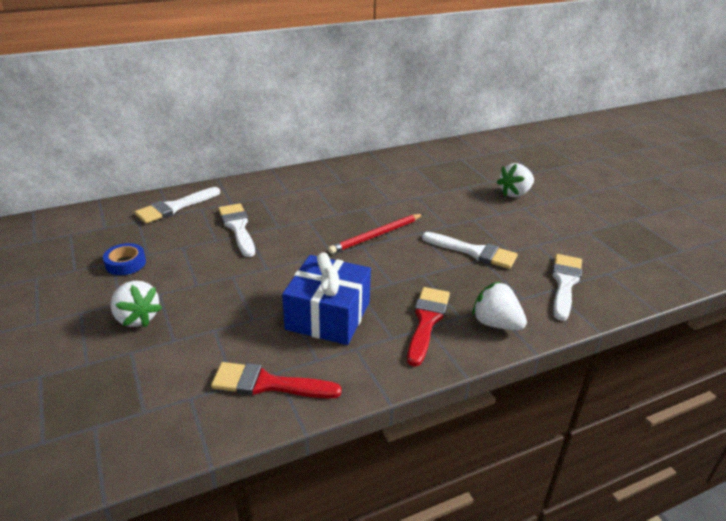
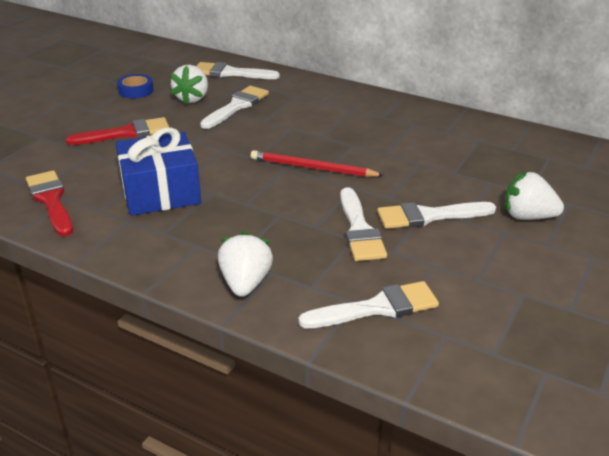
camera: 55 degrees right, 0 degrees up
white strawberry [111,281,162,327] -> white strawberry moved to [170,65,208,104]
red brush [407,287,450,367] -> red brush moved to [66,117,169,145]
none -> white brush [377,202,496,229]

